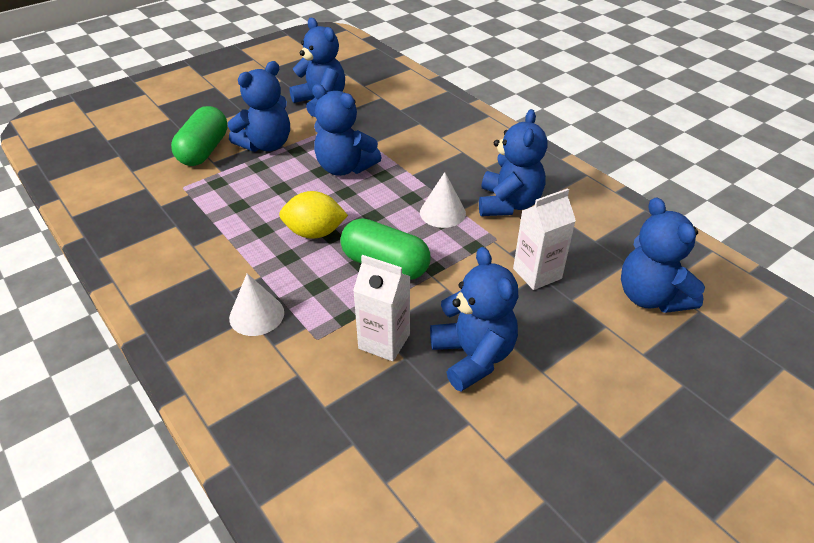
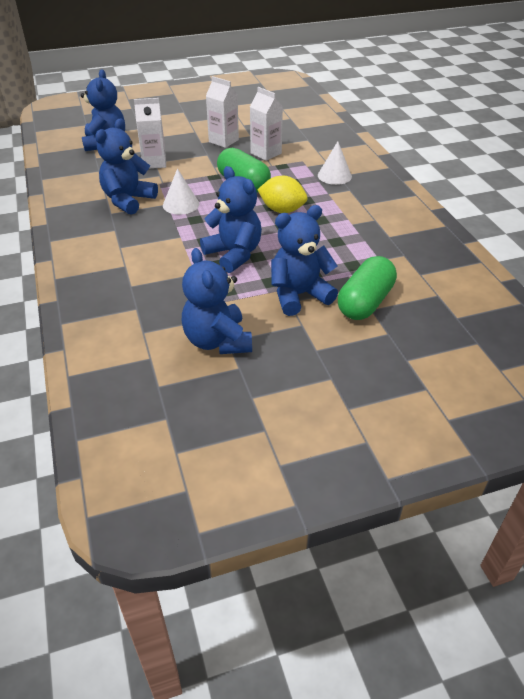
camera: 160 degrees left, 0 degrees up
blue teddy bear [430,247,518,391] -> white carton [206,76,239,148]

